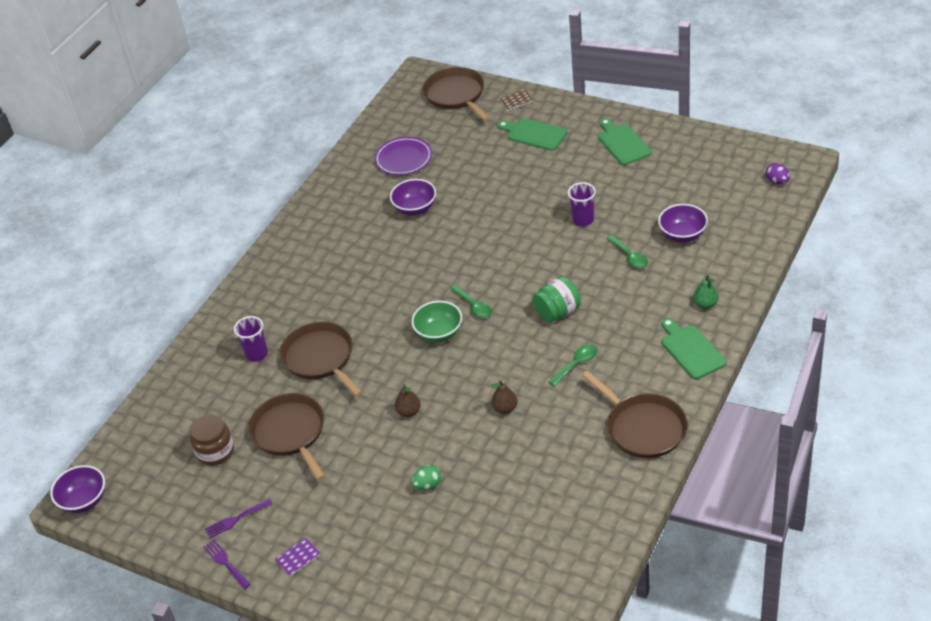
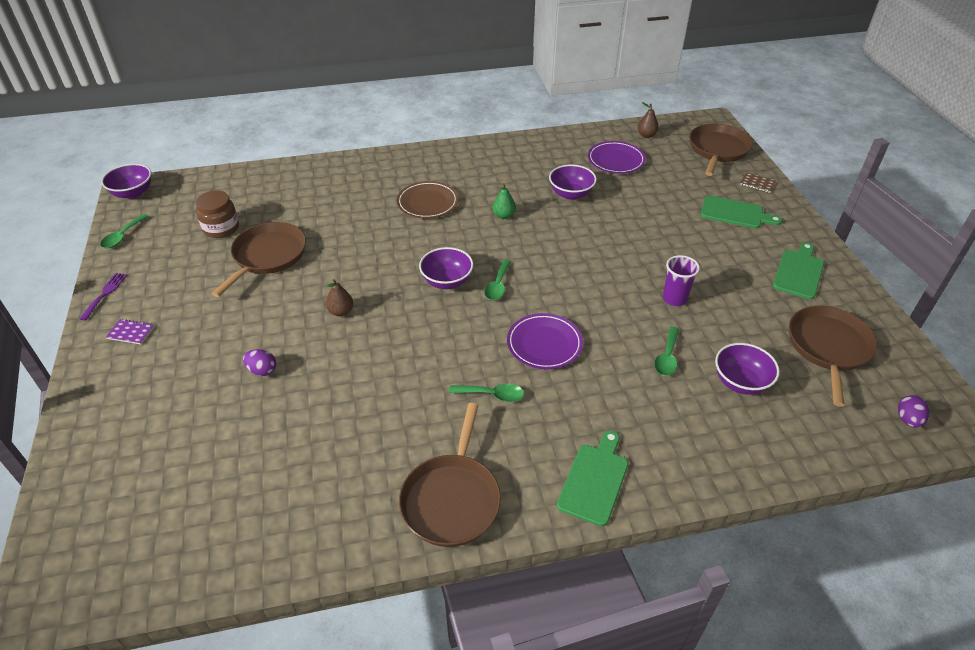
camera: 45 degrees right, 0 degrees up
purple fork [205,499,272,538] -> none
purple cup [234,316,268,362] -> none
brown pan [280,322,363,396] -> brown pan moved to [789,306,877,407]
green bowl [411,301,462,343] -> purple bowl [419,247,474,289]
green egg [411,465,441,490] -> purple egg [243,349,276,376]
brown pear [491,380,517,414] -> brown pear moved to [638,102,659,138]
green cutting board [497,118,568,151] -> green cutting board turned 120 degrees clockwise [701,196,782,229]
green jar [532,276,581,323] -> purple plate [507,313,583,369]
green pear [693,275,718,309] -> green pear moved to [492,183,516,219]
none -> green spoon [100,214,149,248]
none -> brown plate [397,181,458,219]

